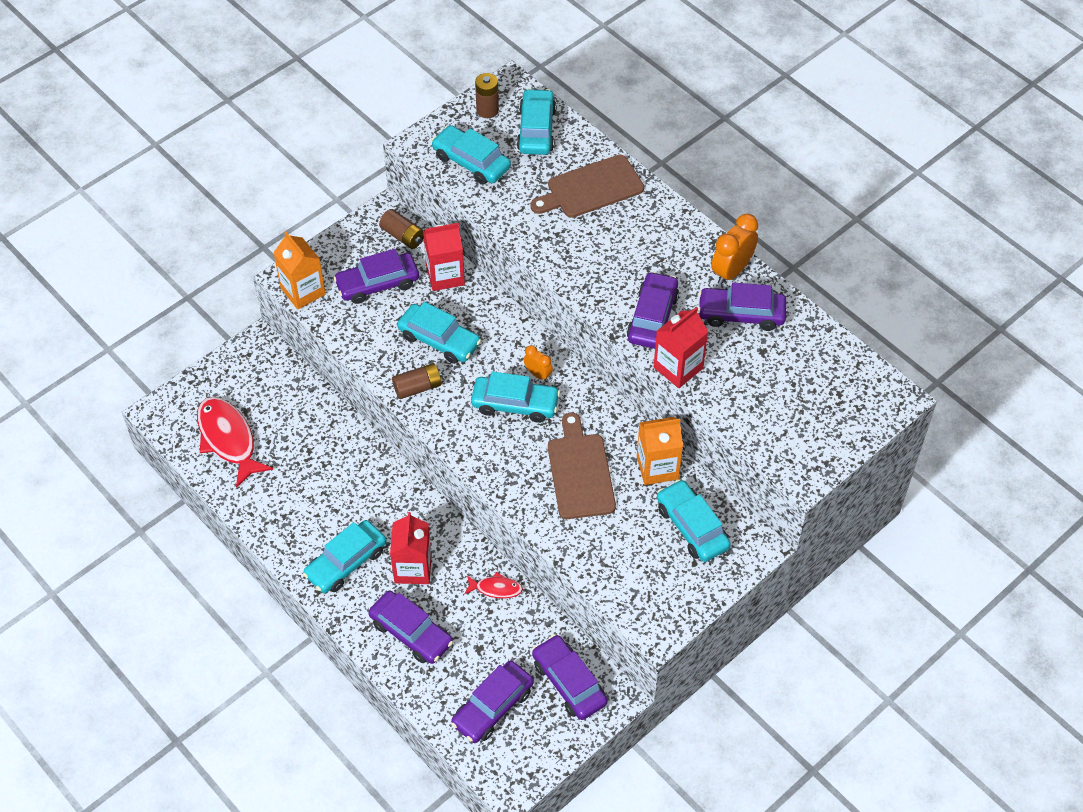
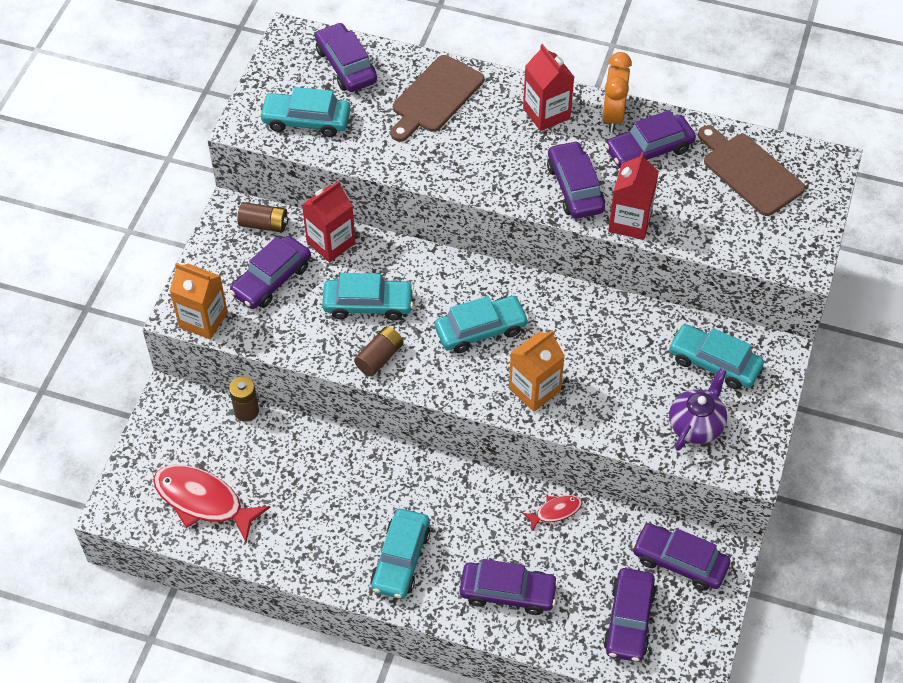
camera: 30 degrees left, 0 degrees up
red carton [390,512,432,584] -> red carton moved to [523,44,574,131]
brown battery [475,73,499,118] -> brown battery moved to [229,377,259,422]
turquoise car [517,89,556,155] -> purple car [315,23,377,92]
orange clock [524,345,553,381] -> none
brown cutting board [548,412,616,519] -> brown cutting board moved to [698,126,805,216]
orange carton [637,417,683,485] -> orange carton moved to [509,330,565,412]
none -> purple teapot [669,368,727,451]

